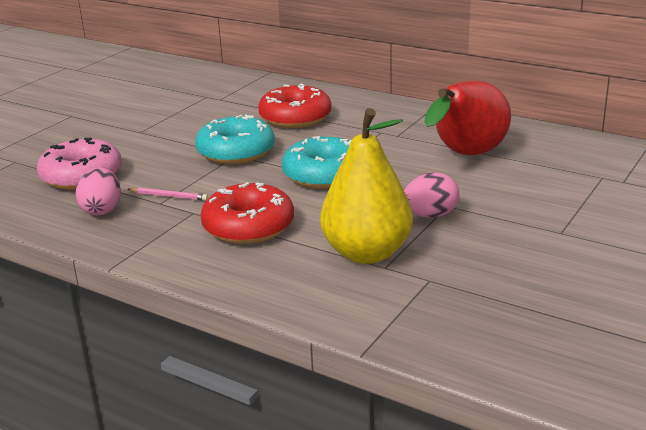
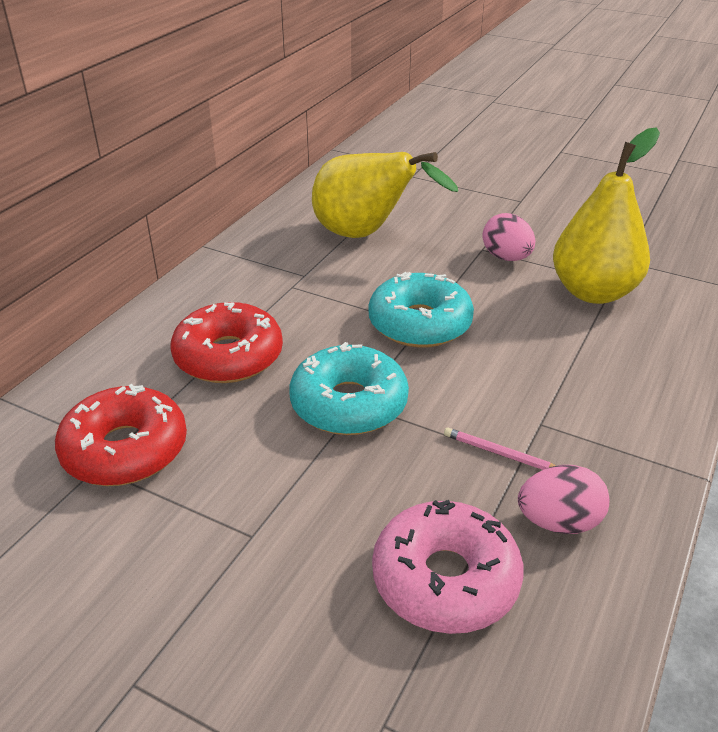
camera: 95 degrees left, 10 degrees up
pink pencil [127,187,208,201] -> pink pencil turned 75 degrees counterclockwise [444,427,556,470]
red donut [200,182,294,244] -> red donut moved to [55,384,187,486]
red pear [424,80,511,155] -> yellow pear [312,152,458,238]

